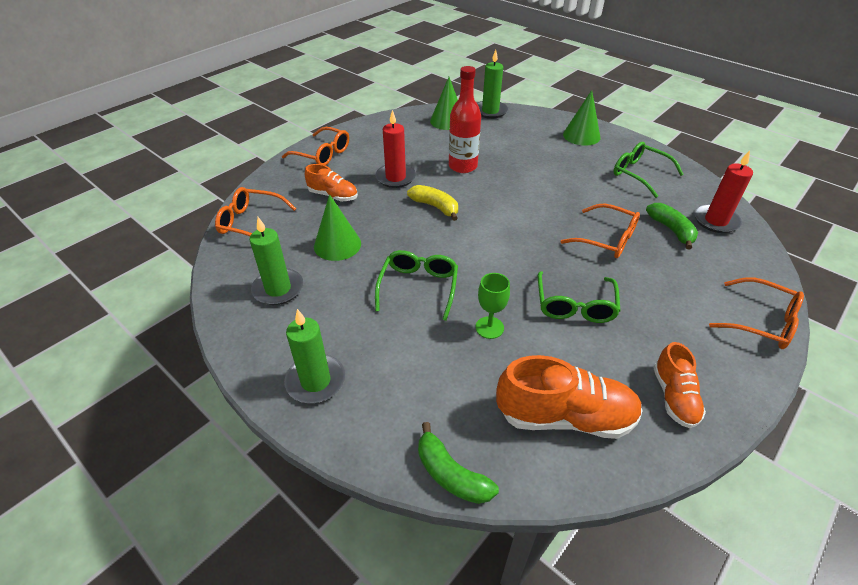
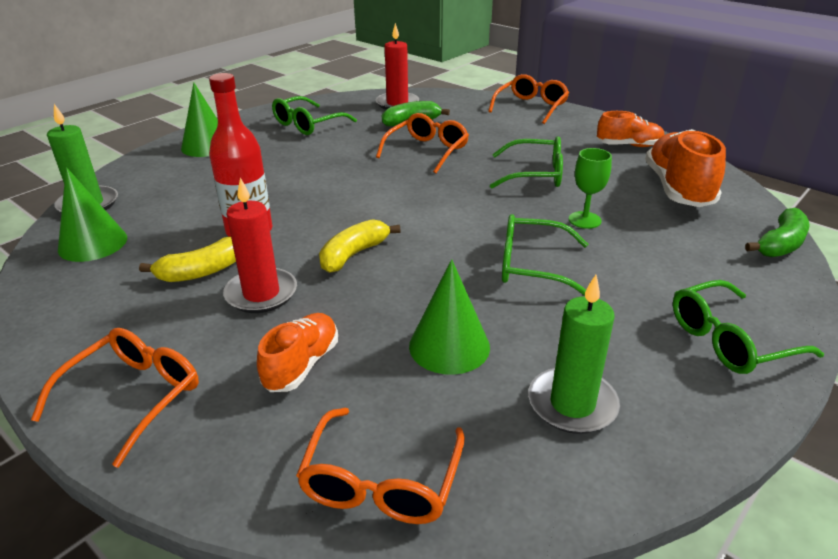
camera: 90 degrees left, 10 degrees down
green candle [284,309,345,403] -> green glasses [673,280,824,374]
none -> yellow banana [139,236,236,282]

